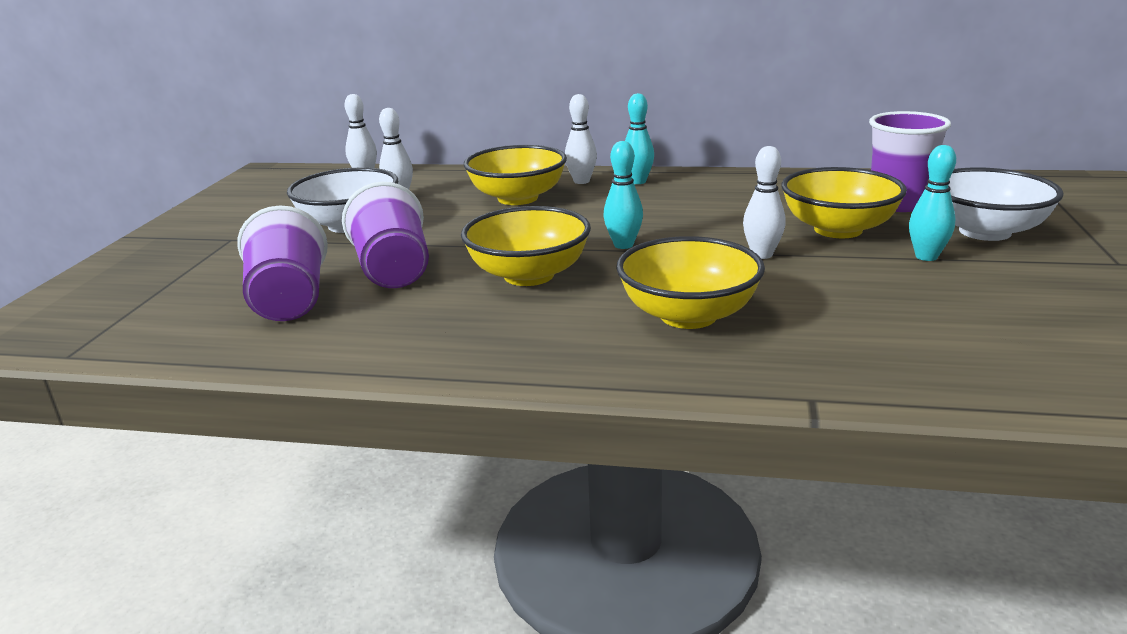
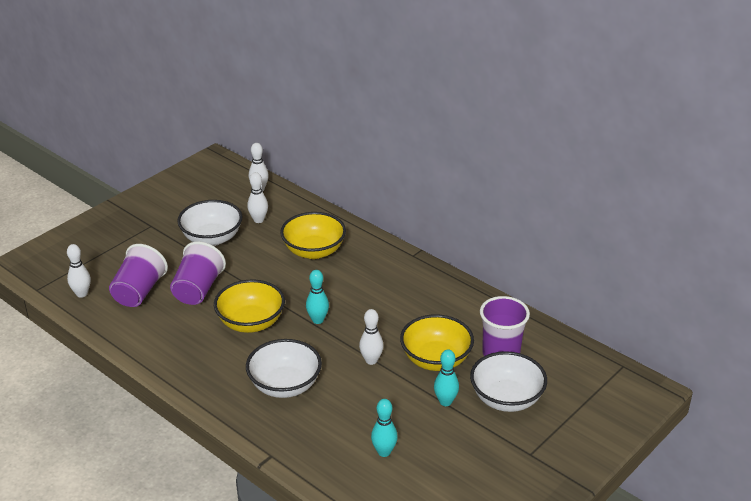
camera: 30 degrees right, 10 degrees up
white bowling pin [565,94,597,184] -> white bowling pin moved to [67,244,91,298]
yellow bowl [616,236,765,329] -> white bowl [246,339,322,398]
turquoise bowling pin [625,93,654,184] -> turquoise bowling pin moved to [371,399,398,457]

